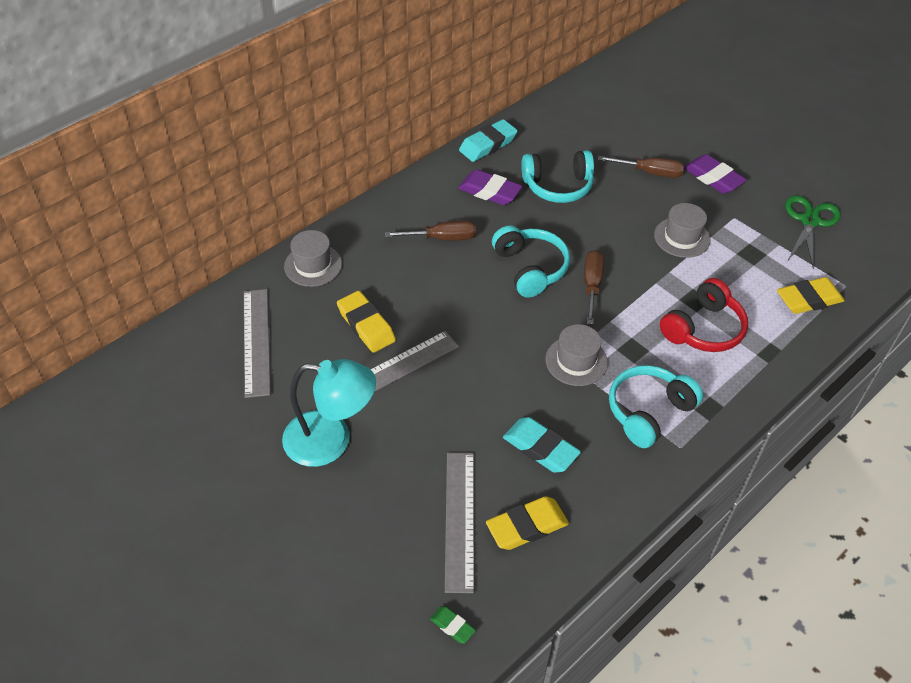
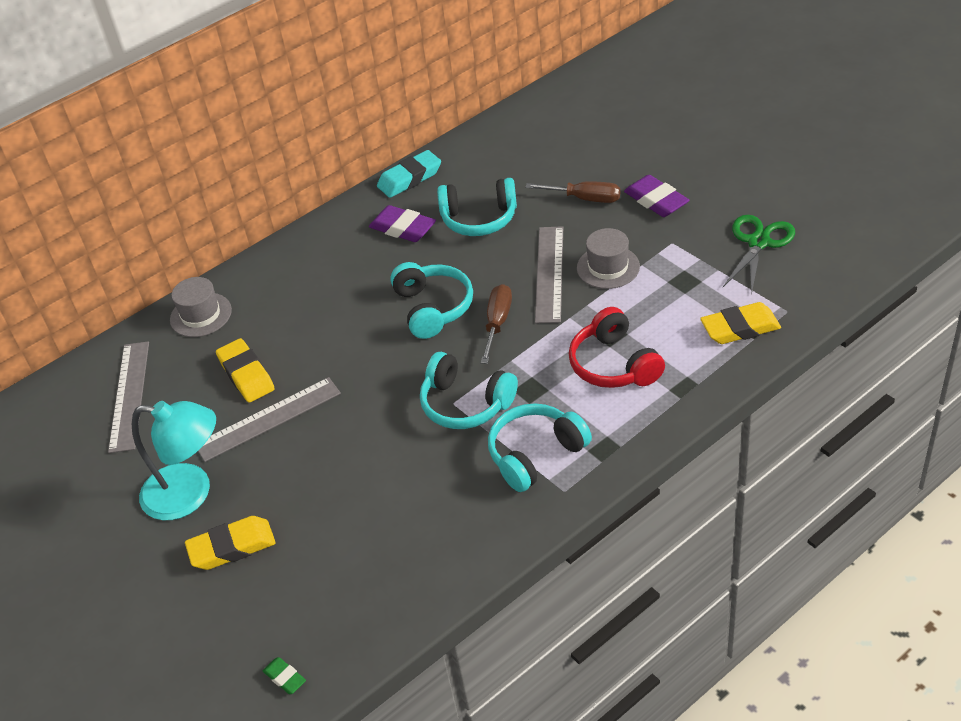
camera: 10 degrees right, 5 degrees down
brown screwdriver [385,220,476,241] -> none
grey ruler [445,452,474,593] -> grey ruler moved to [535,226,563,323]
yellow eraser [486,496,569,550] -> yellow eraser moved to [185,516,276,570]
turquoise eraser [503,417,581,473] -> none
grey hat [545,324,608,386] -> turquoise headphones [420,352,518,429]
red headphones [660,278,748,352] -> red headphones turned 105 degrees clockwise [569,307,665,388]

